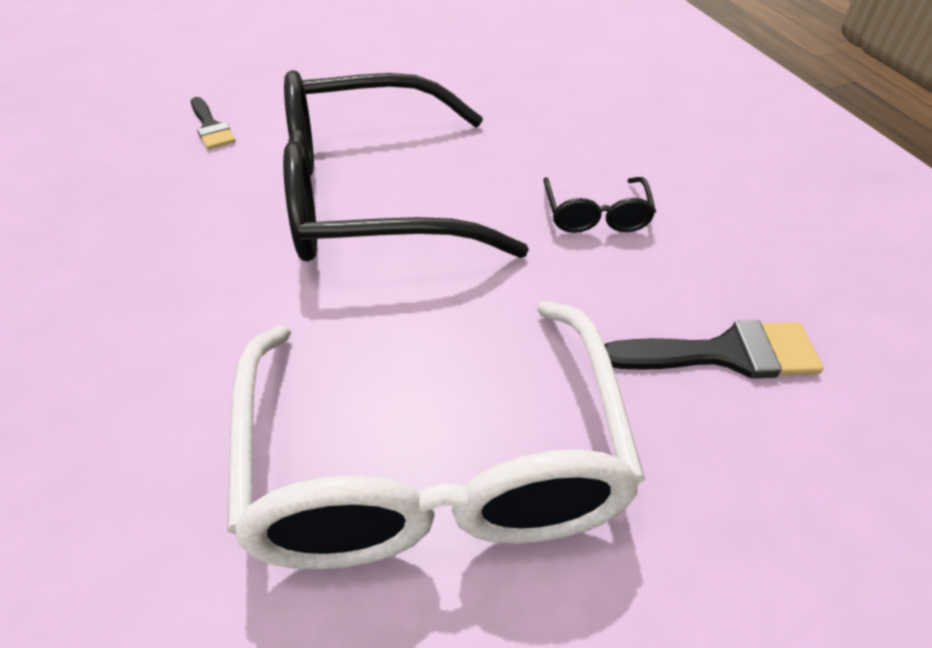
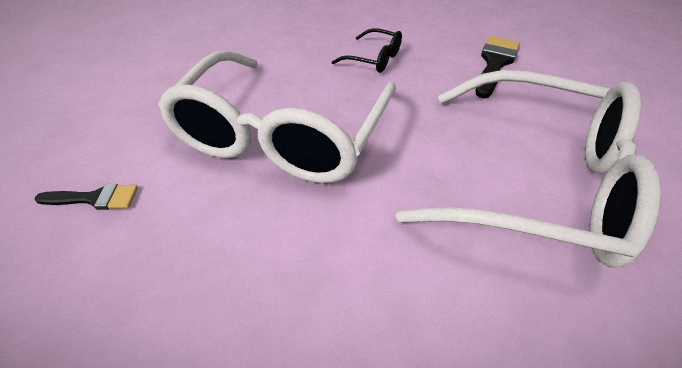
camera: 60 degrees left, 0 degrees up
black glasses [283,70,529,262] -> white glasses [158,51,396,183]

